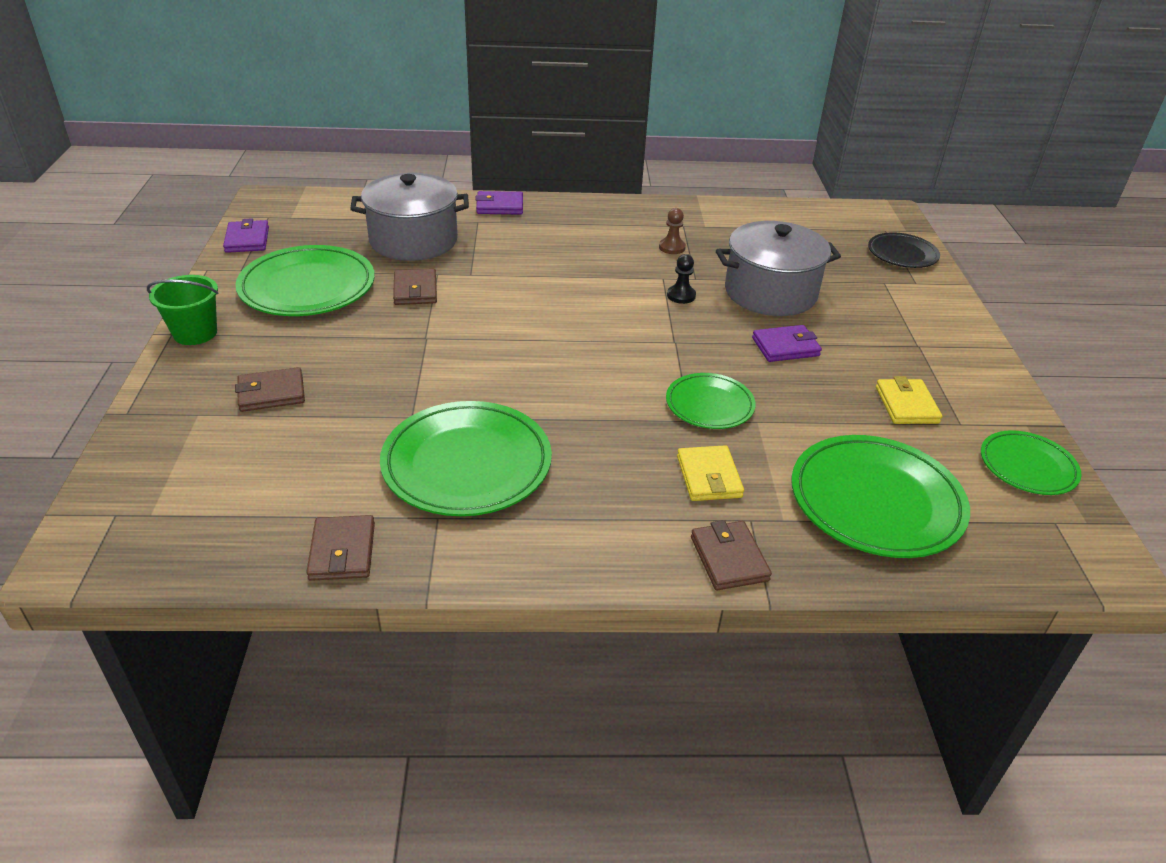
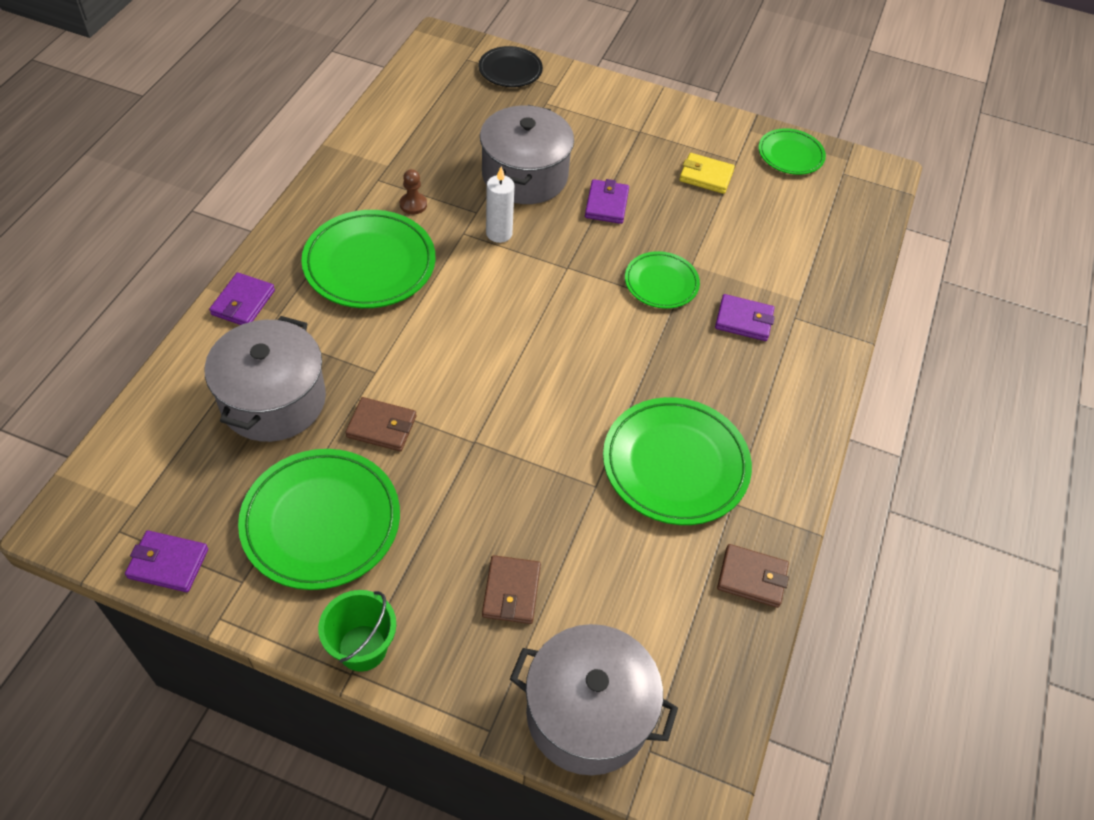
camera: 70 degrees left, 15 degrees up
black pawn [667,254,696,304] -> white candle [486,166,515,243]
yellow wallet [677,445,744,501] -> purple wallet [715,294,775,341]
brown wallet [691,520,772,590] -> none
green plate [791,435,970,558] -> green plate moved to [301,210,435,308]
none -> grey pot [510,624,678,775]

